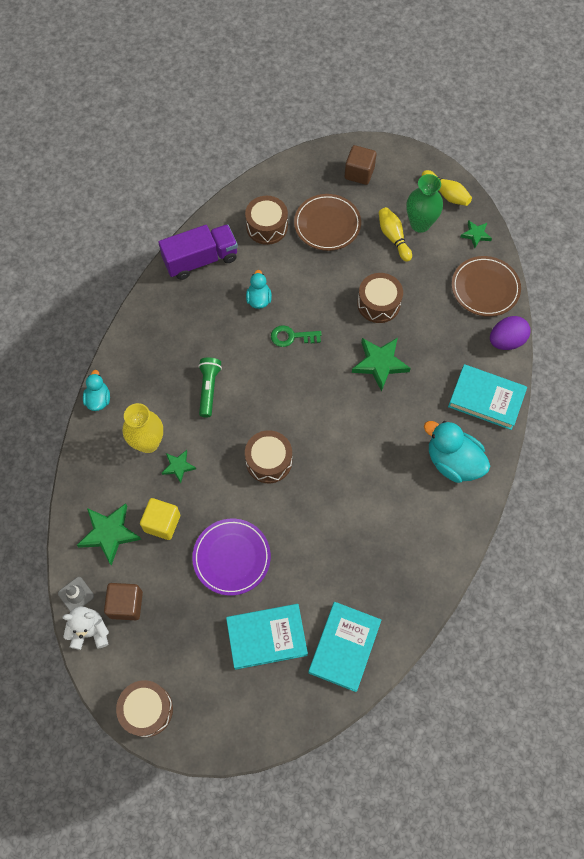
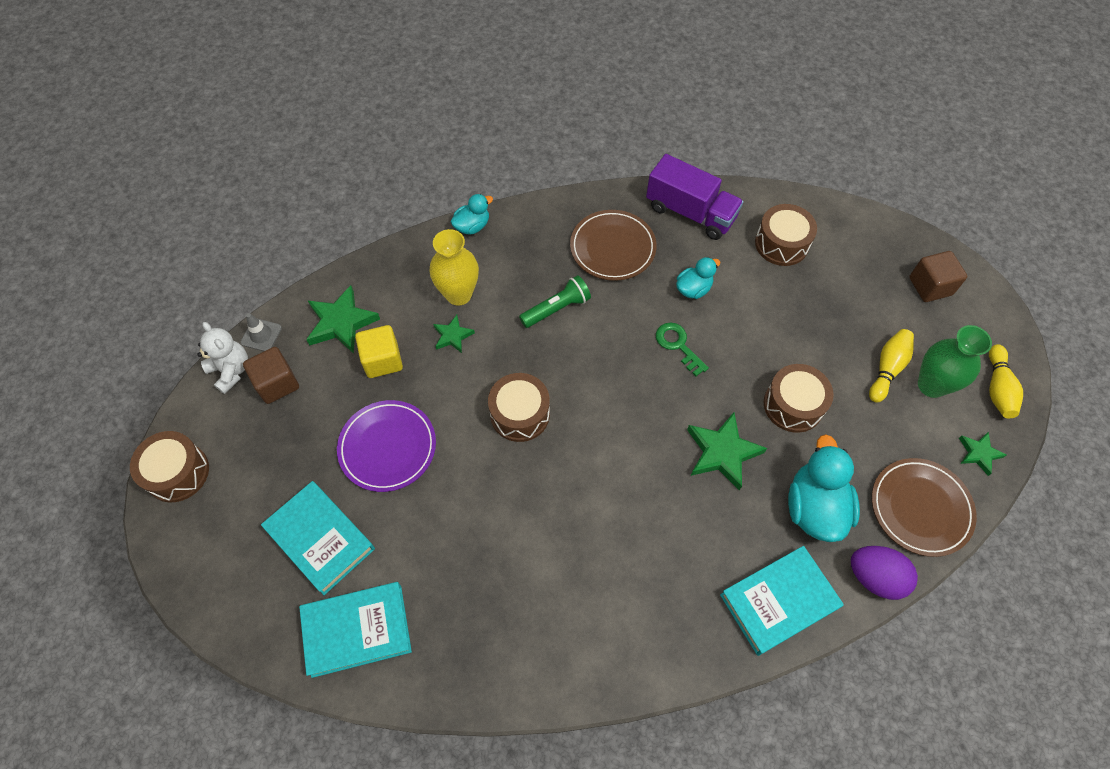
camera: 55 degrees right, 5 degrees down
brown plate [294,194,361,251] -> brown plate moved to [570,210,656,281]
turquoise duck [424,421,490,483] -> turquoise duck moved to [788,434,860,542]
turquoise book [448,364,527,430] -> turquoise book turned 75 degrees clockwise [720,546,844,656]

